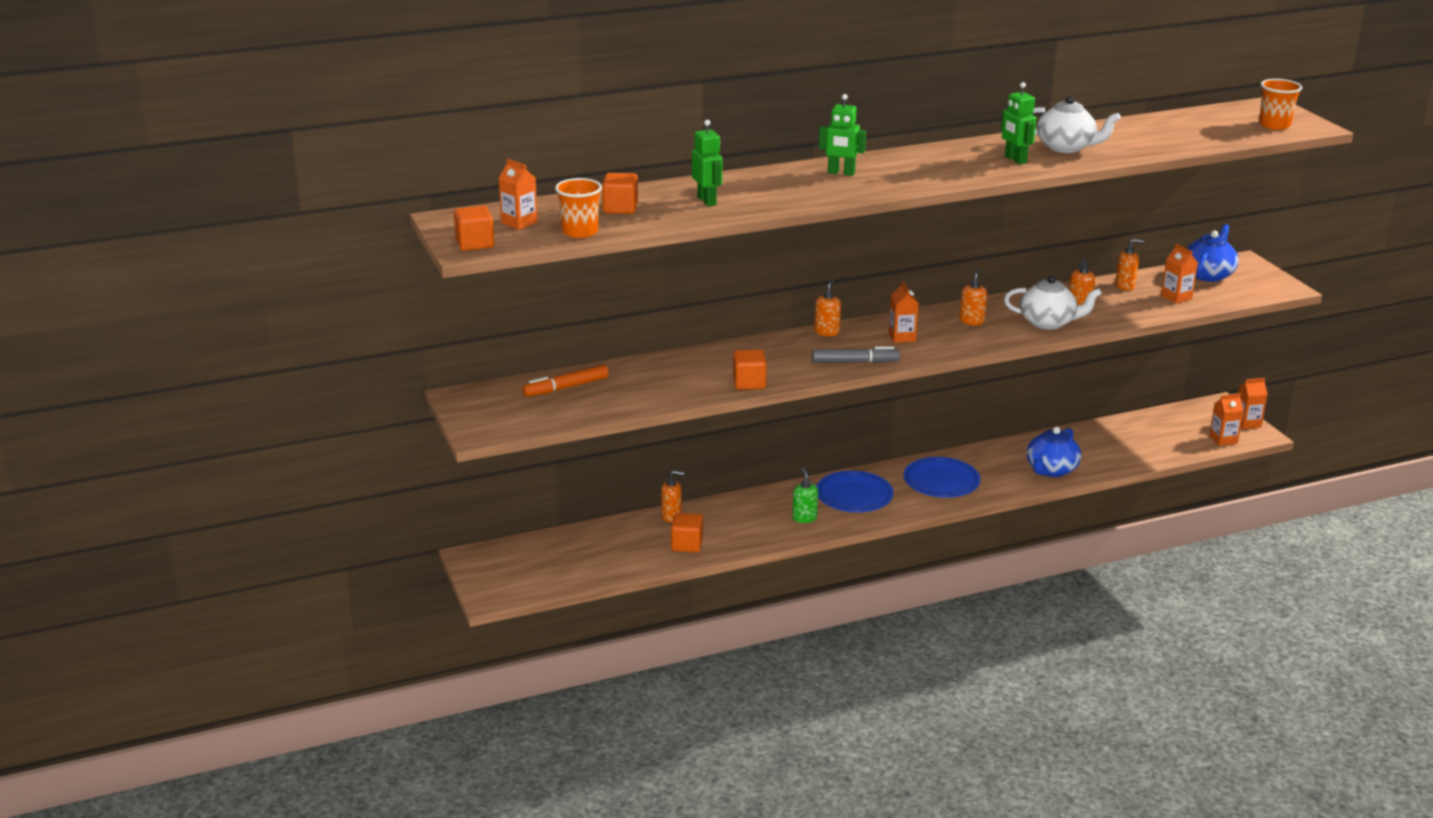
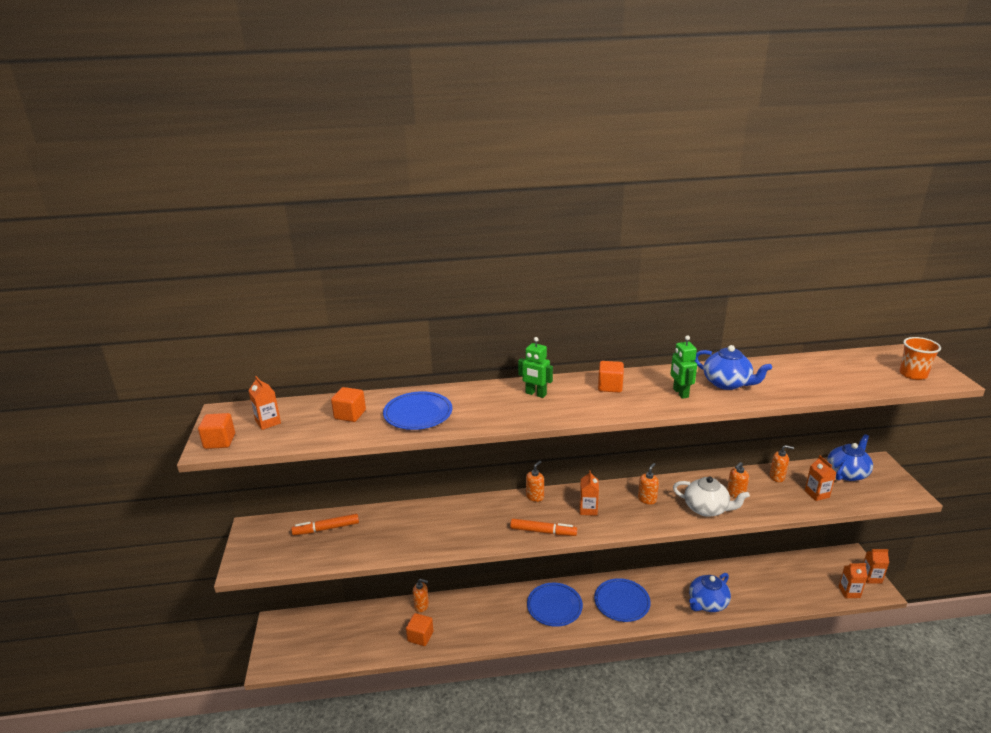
camera: 15 degrees right, 0 degrees up
orange cup [555,178,602,238] -> none
green robot [692,120,722,206] -> blue plate [383,391,452,430]
orange cube [733,350,767,390] -> orange cube moved to [598,361,624,393]
green soap dispenser [792,467,818,523] -> none
grey marker [812,346,900,363] -> orange marker [510,519,577,536]
white teapot [1032,96,1121,153] -> blue teapot [695,345,772,390]

